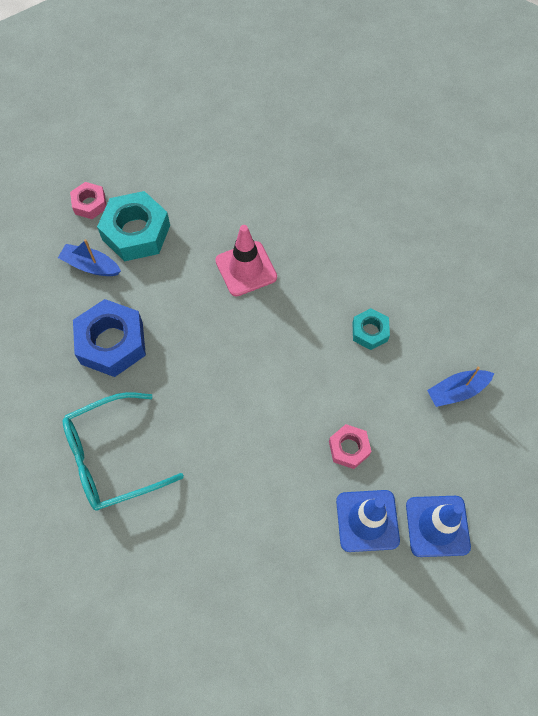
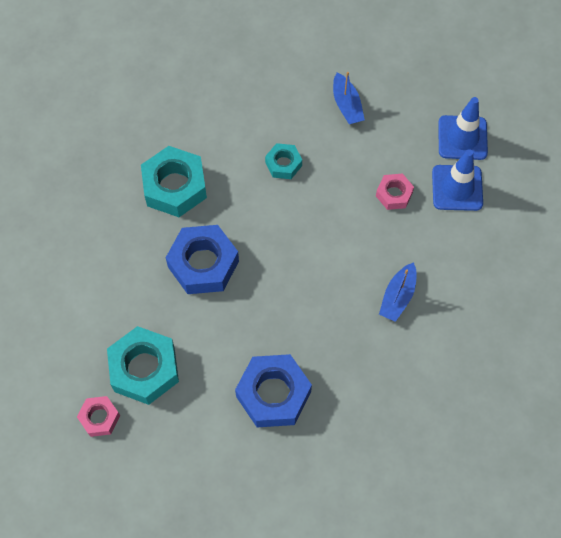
camera: 85 degrees left, 0 degrees up
blue boat [58,239,121,276] -> blue boat moved to [379,262,417,322]
turquoise glasses [62,392,184,511] -> none
pink traffic cone [215,225,277,297] -> blue nut [166,225,239,294]
none -> turquoise nut [141,146,207,217]

